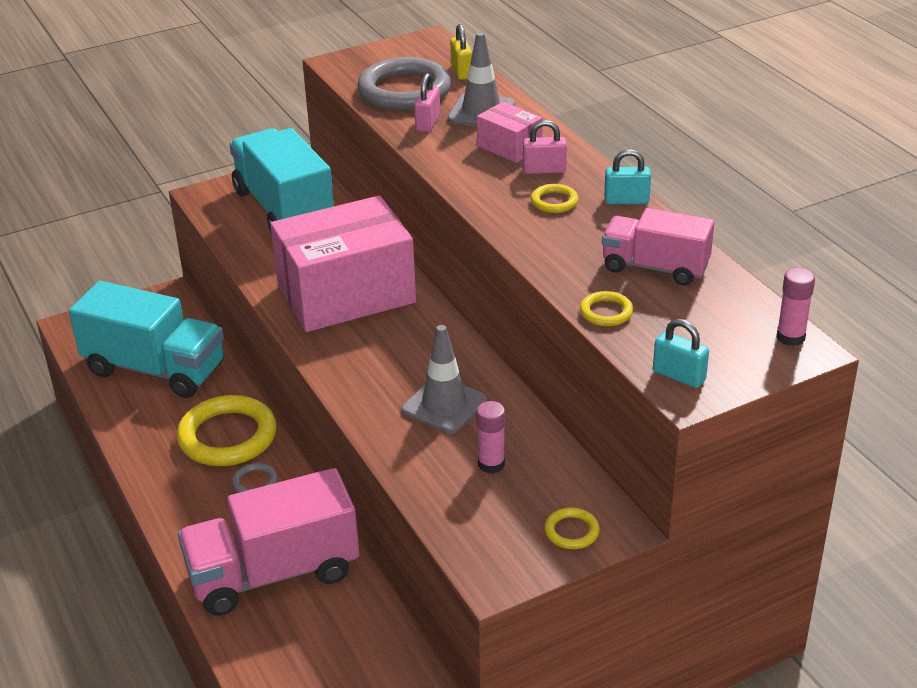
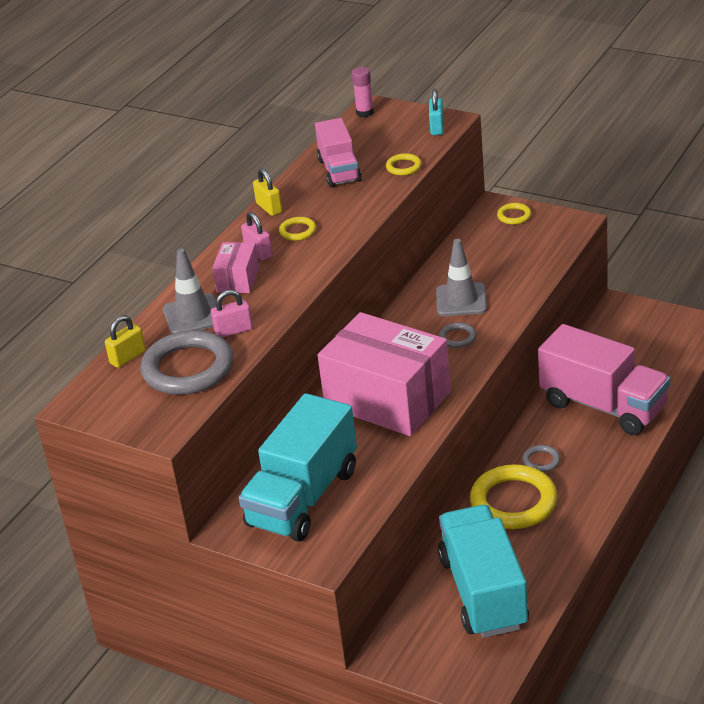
camera: 120 degrees left, 0 degrees up
pink glue stick [476,401,505,474] -> none
turquoise padlock [604,149,651,204] -> yellow padlock [253,168,282,216]
none -> grey ring [439,322,476,348]

